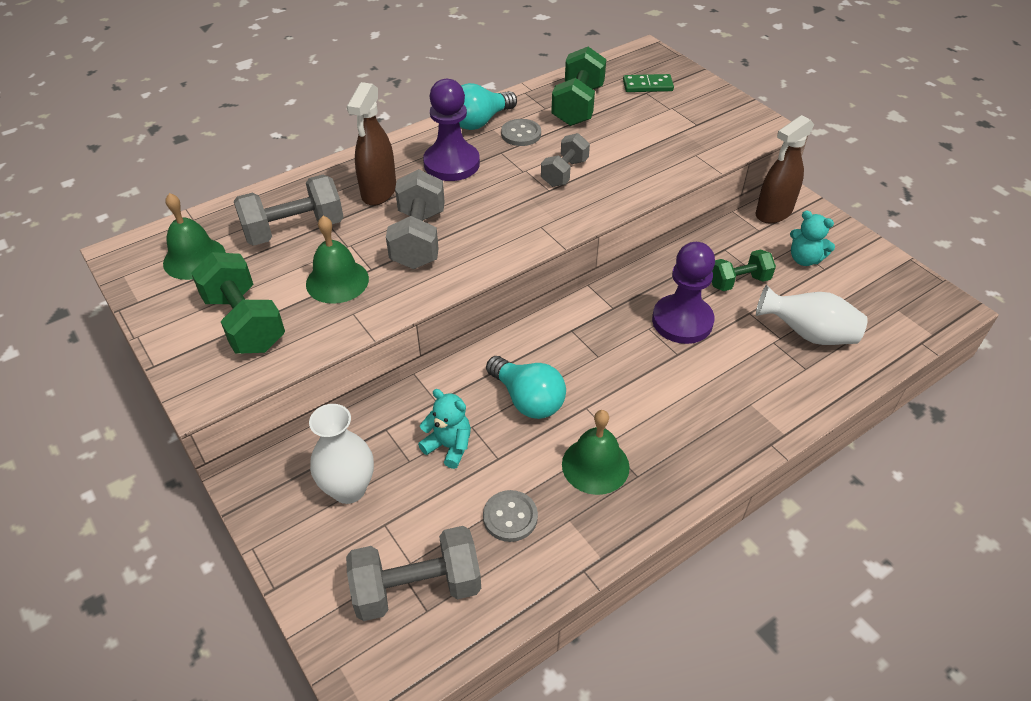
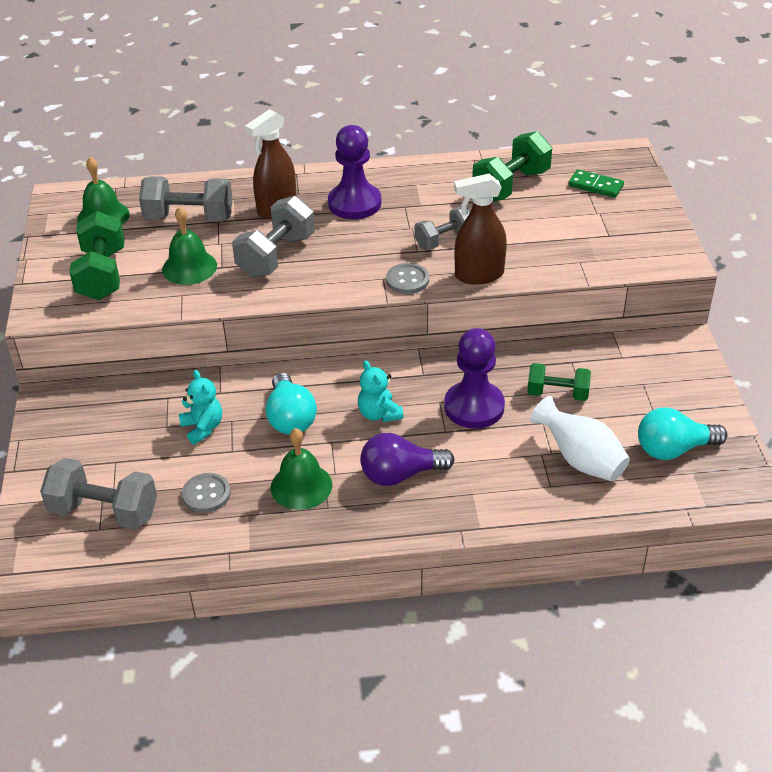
camera: 30 degrees right, 5 degrees down
white vase [309,404,374,504] -> none
turquoise light bulb [459,83,517,130] -> turquoise light bulb moved to [638,407,728,460]
grey button [501,119,541,146] -> grey button moved to [386,263,429,294]
brown spray bottle [756,115,814,223] -> brown spray bottle moved to [454,174,507,285]
turquoise teddy bear [790,211,835,266] -> turquoise teddy bear moved to [358,360,404,422]
none -> purple light bulb [360,433,455,486]

